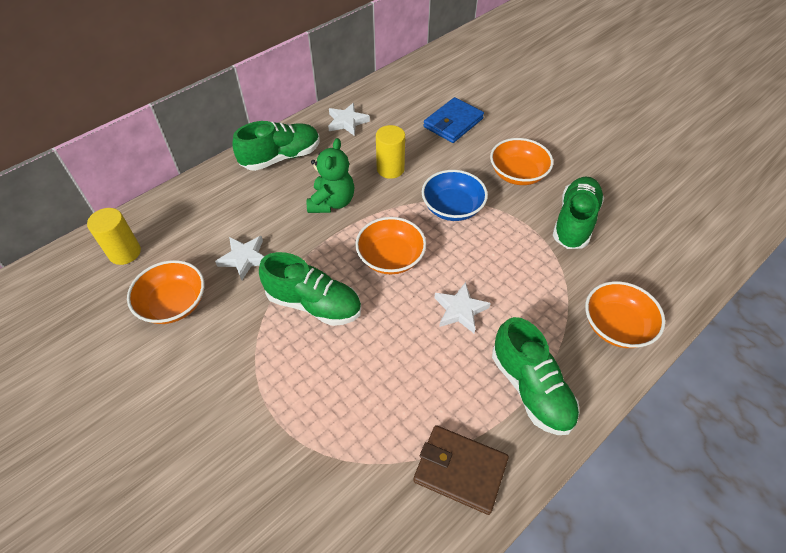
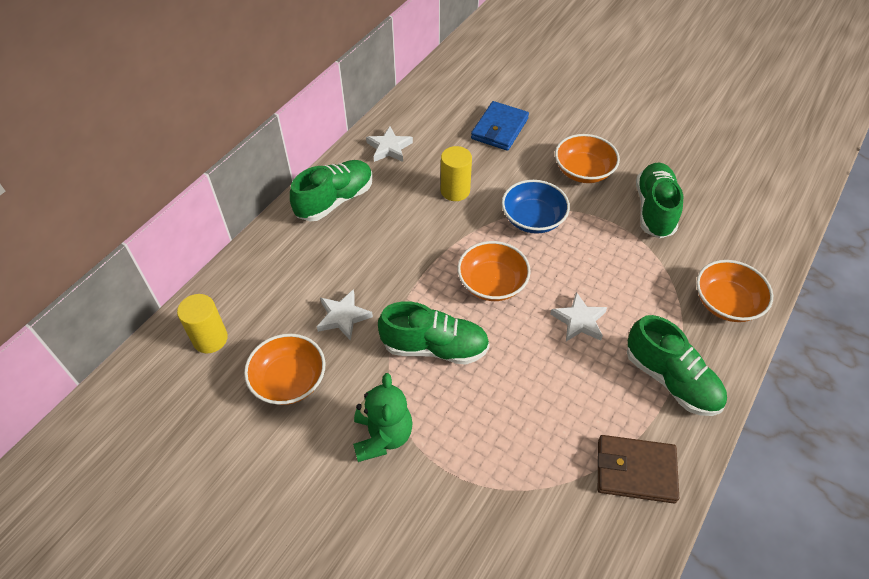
camera: 15 degrees left, 0 degrees up
green teddy bear [307,138,355,213] -> green teddy bear moved to [353,373,413,462]

